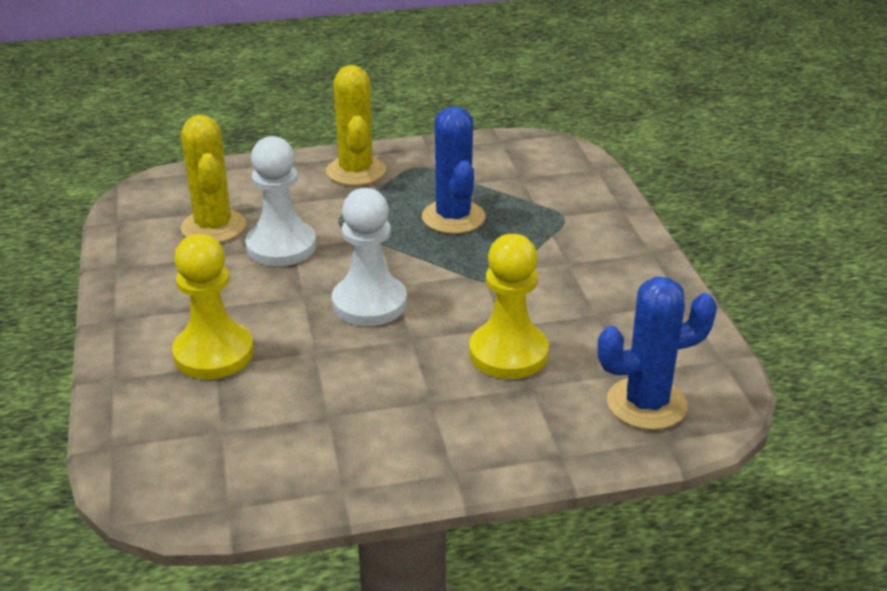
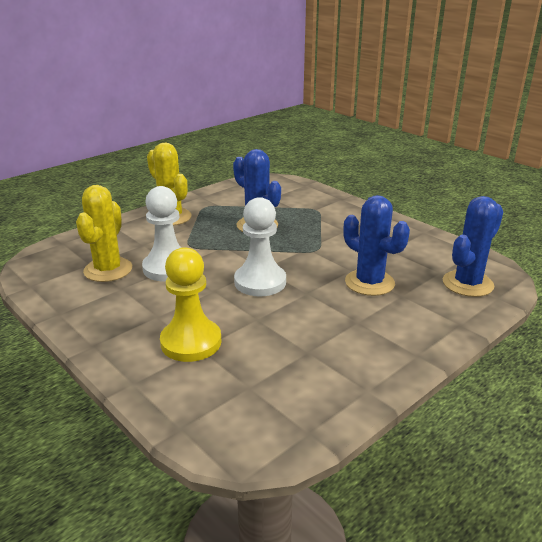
camera: 30 degrees left, 5 degrees down
yellow cactus [181,115,246,243] -> yellow cactus turned 60 degrees clockwise [76,185,132,282]
yellow pawn [469,234,549,379] -> blue cactus [343,195,410,296]

